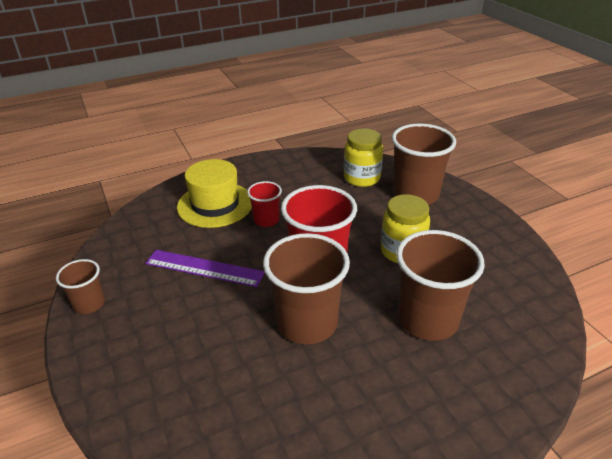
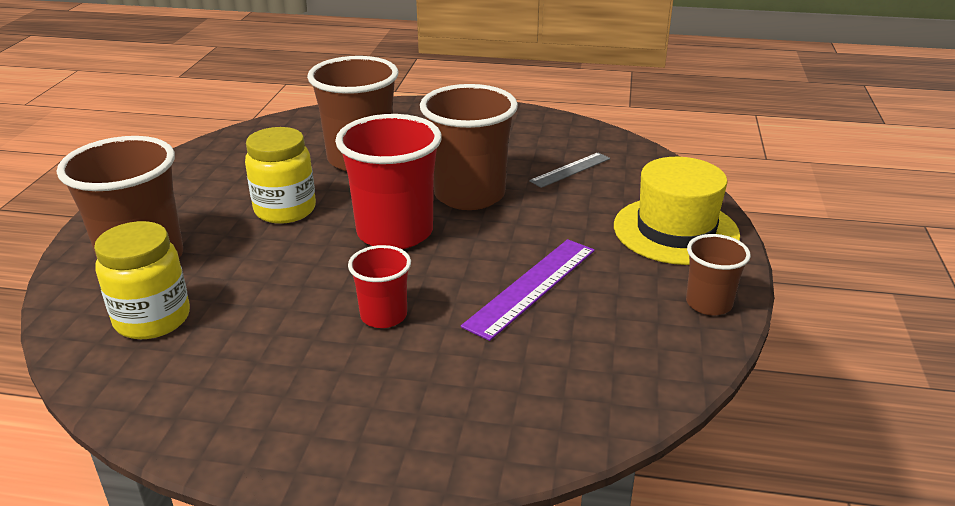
camera: 145 degrees left, 5 degrees down
purple ruler [145,250,265,287] -> purple ruler turned 75 degrees clockwise [461,239,595,341]
yellow hat [177,159,252,228] -> yellow hat moved to [614,157,740,265]
none -> grey ruler [529,152,610,188]

